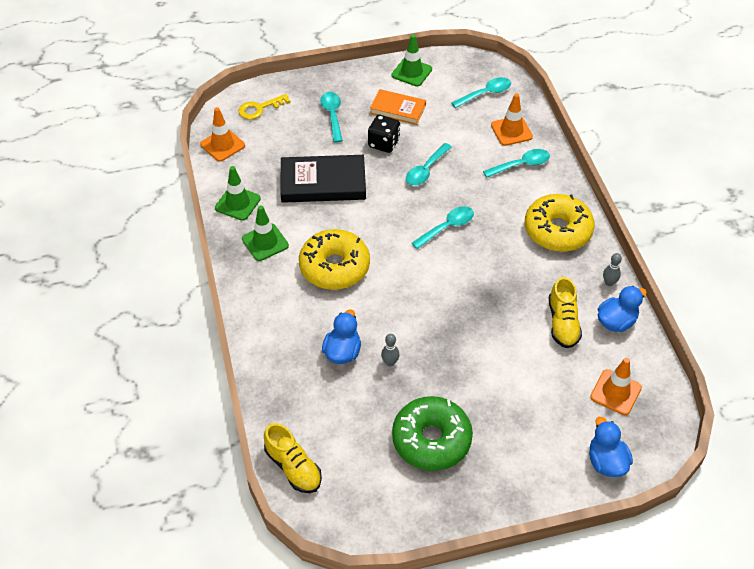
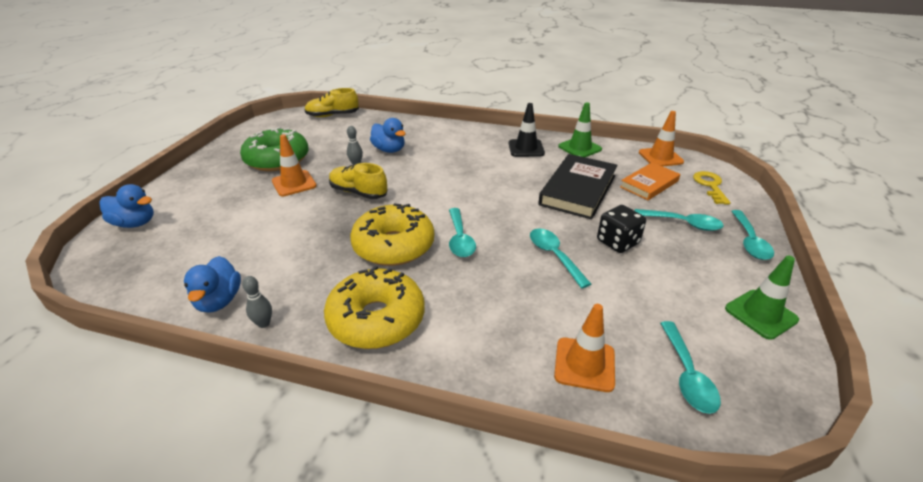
camera: 120 degrees right, 15 degrees down
green traffic cone [242,205,289,261] -> black traffic cone [509,103,545,157]
yellow donut [299,229,370,290] -> yellow donut moved to [350,203,434,266]
orange book [370,89,426,125] -> orange book moved to [620,162,680,200]
turquoise spoon [483,149,550,178] -> turquoise spoon moved to [731,210,774,260]
yellow shoe [549,277,582,348] -> yellow shoe moved to [329,163,388,199]
orange traffic cone [590,358,642,415] -> orange traffic cone moved to [272,134,317,196]

